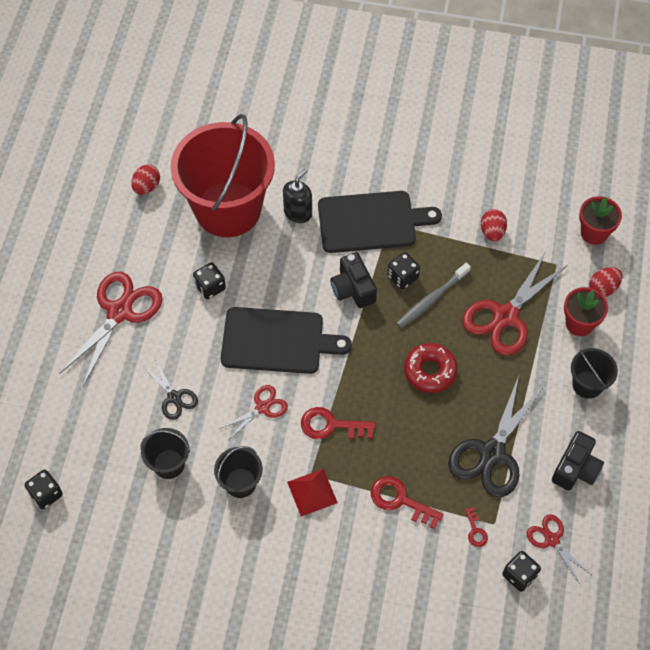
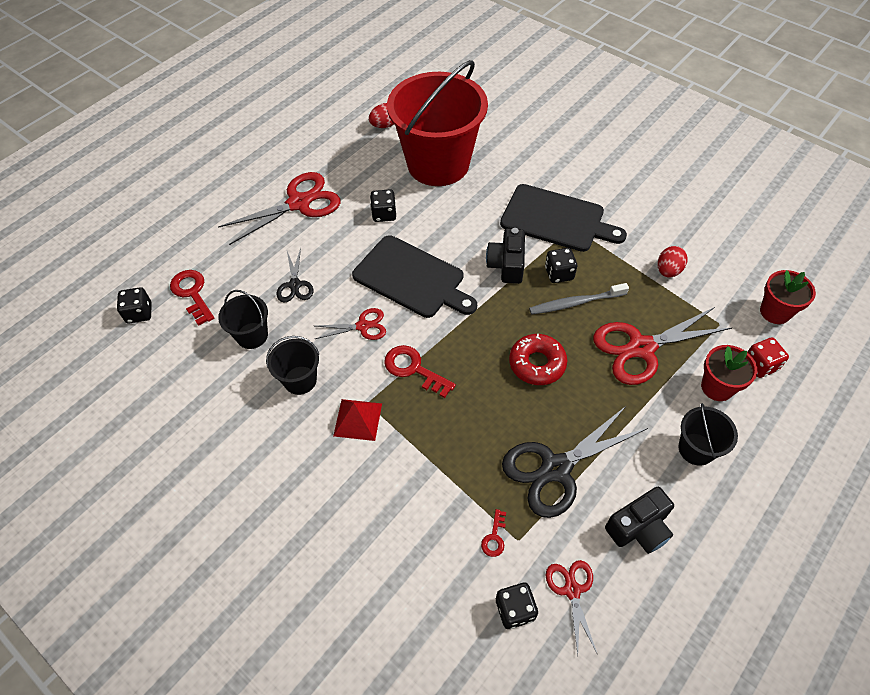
camera: 30 degrees right, 5 degrees down
black soap dispenser [283,168,312,223] -> none
red key [371,476,444,529] -> red key moved to [170,270,214,326]
red egg [589,267,622,297] -> red dice [747,338,789,378]

